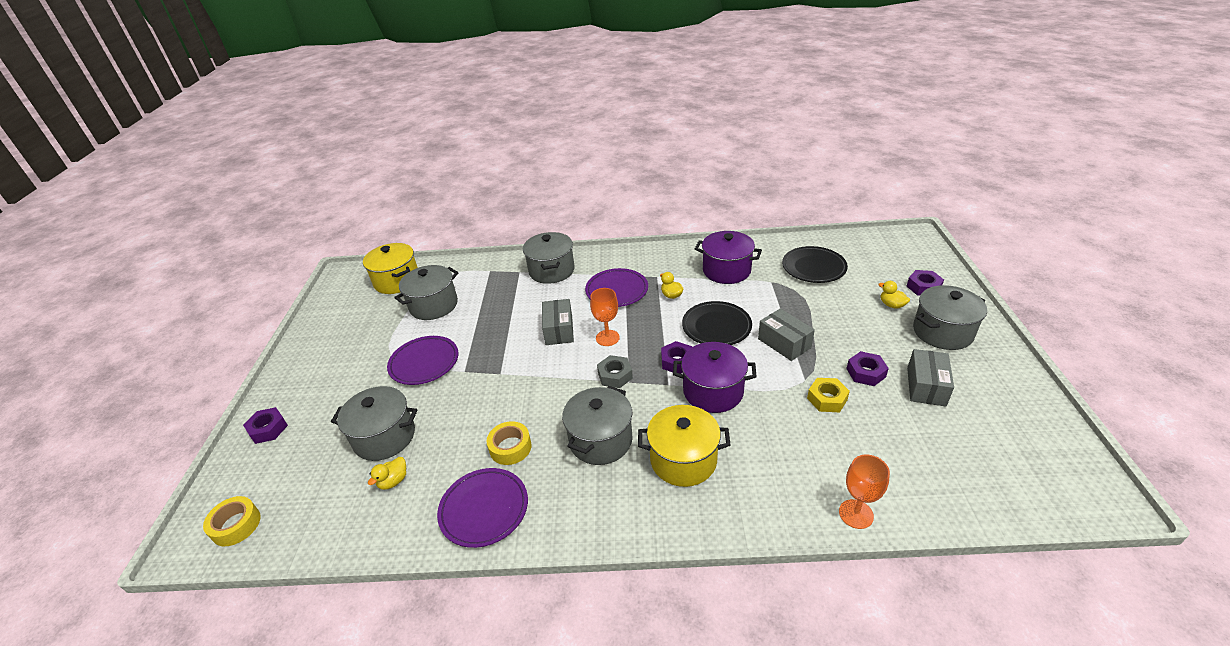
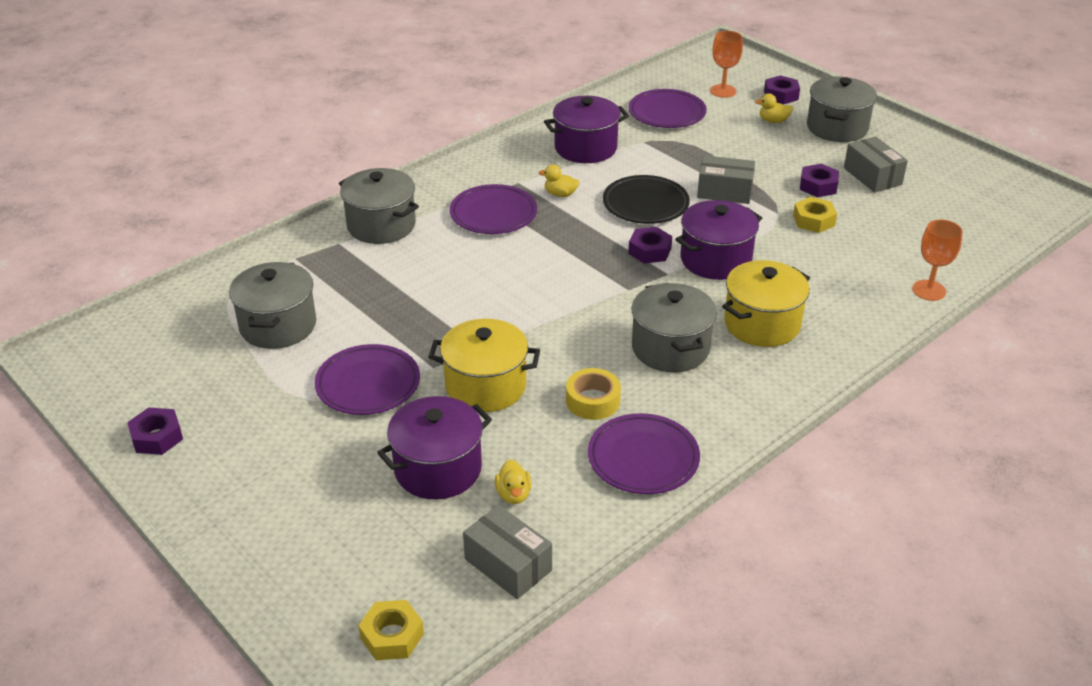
camera: 45 degrees left, 0 degrees up
yellow tape [203,496,261,546] -> yellow nut [358,600,424,660]
purple nut [243,407,288,444] -> purple nut moved to [127,407,183,455]
grey pot [331,386,418,461] -> purple pot [377,396,492,500]
yellow pot [363,243,418,294] -> yellow pot moved to [428,319,540,412]
grey box [542,299,574,345] -> grey box moved to [463,505,552,599]
orange goblet [590,288,620,346] -> orange goblet moved to [710,31,743,98]
grey nut [597,355,633,388] -> none
black plate [782,246,848,283] -> purple plate [629,89,706,128]

